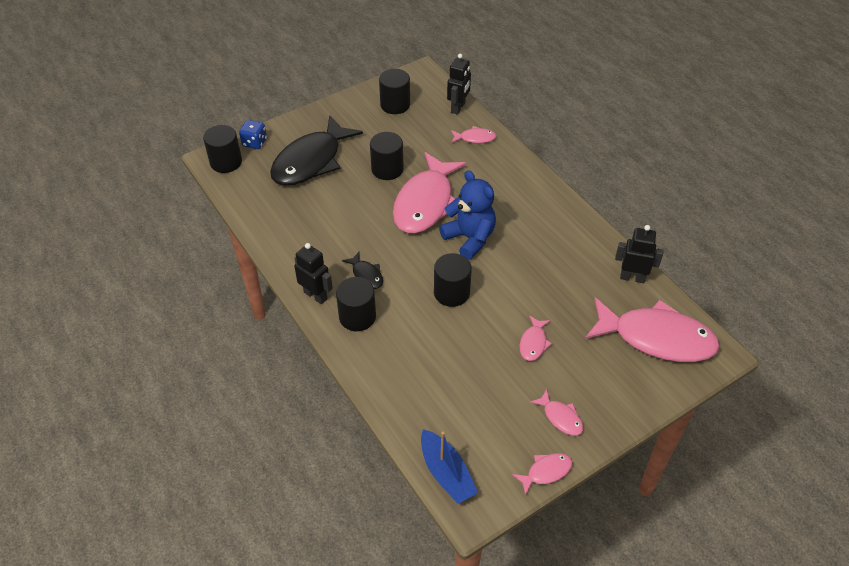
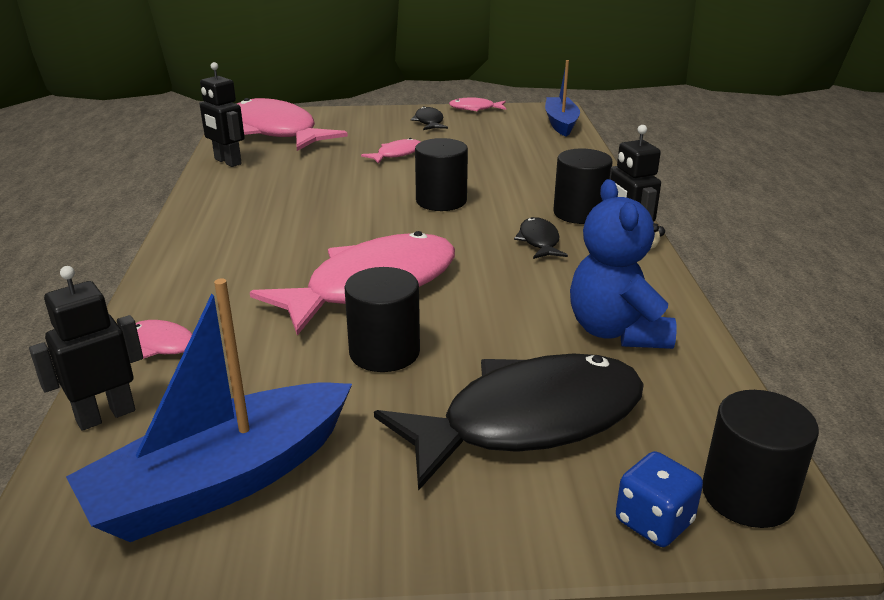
camera: 150 degrees left, 20 degrees down
black cylinder [379,69,410,114] -> blue boat [66,278,352,542]
blue teddy bear [439,170,496,260] -> blue teddy bear moved to [570,179,677,349]
pink fish [530,389,583,436] -> black fish [411,106,448,130]

